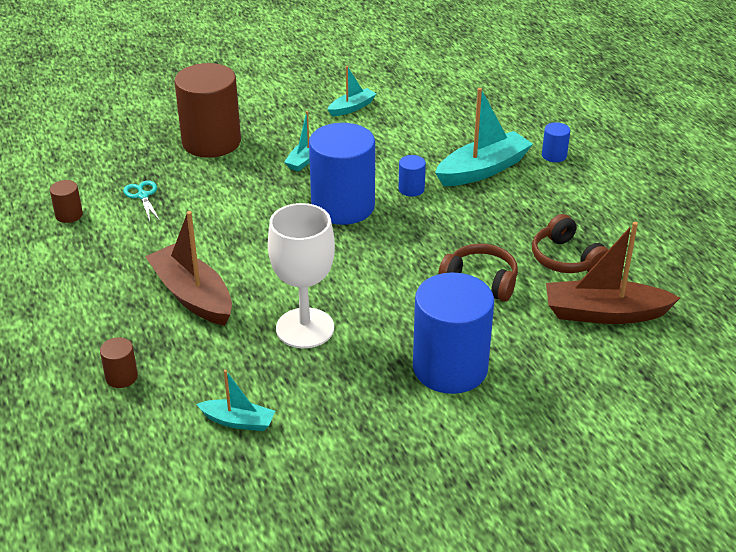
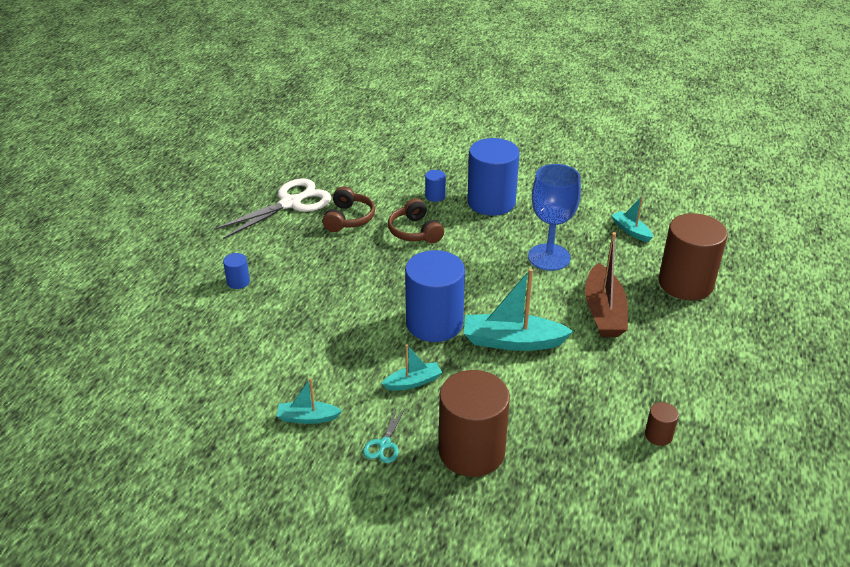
camera: 140 degrees left, 0 degrees up
brown cylinder [100,337,138,388] -> brown cylinder [658,213,728,301], size x2.37
turquoise scissors [123,180,160,221] -> turquoise scissors moved to [363,408,405,463]
white goblet [268,203,335,348] -> blue goblet [528,164,581,271]
blue cylinder [399,155,426,197] -> blue cylinder moved to [425,170,446,202]
turquoise boat [435,88,533,186] -> turquoise boat moved to [464,269,574,351]
brown boat [546,222,680,324] -> none
none -> white scissors [214,179,331,239]

